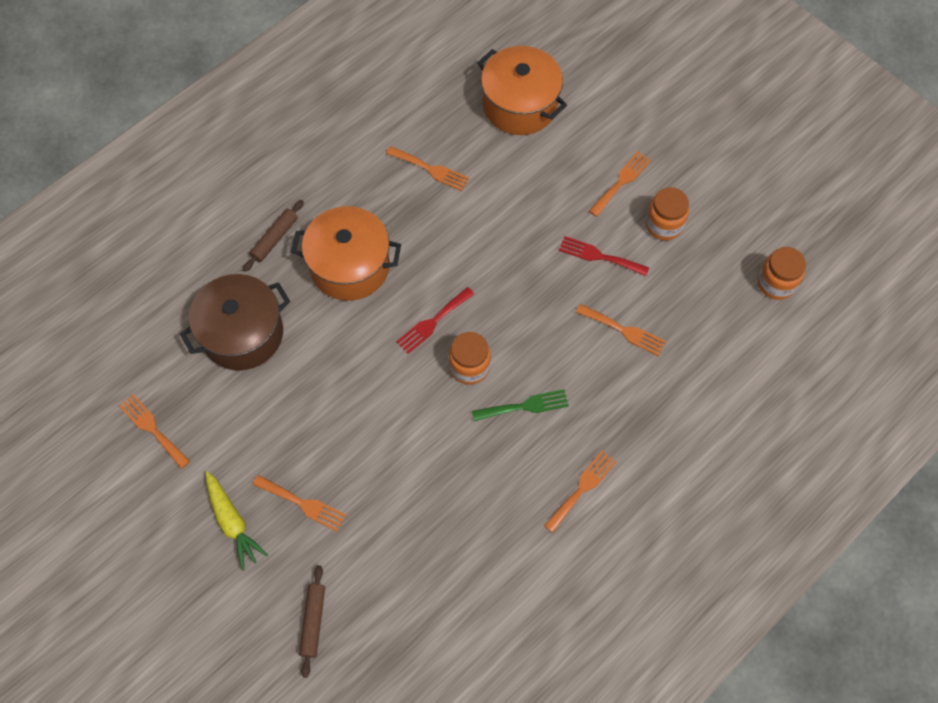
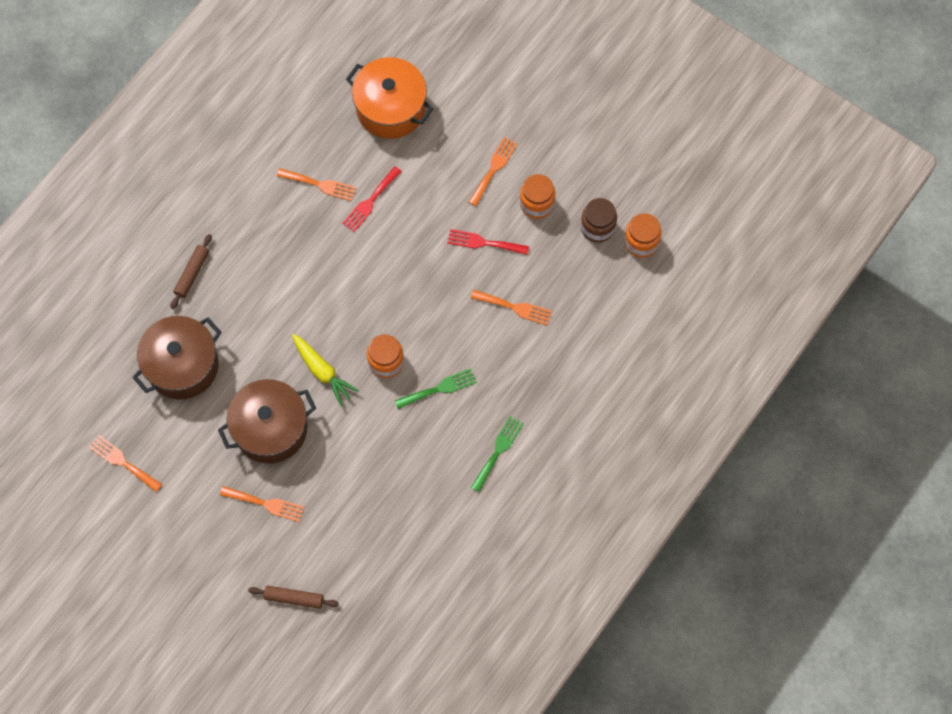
camera: 10 degrees left, 5 degrees up
yellow carrot [205,472,268,571] -> yellow carrot moved to [292,334,359,406]
orange pot [291,206,401,301] -> none
brown rolling pin [299,565,325,678] -> brown rolling pin turned 75 degrees counterclockwise [248,585,339,609]
red fork [396,287,474,354] -> red fork moved to [342,166,402,232]
orange fork [544,451,616,533] -> green fork [471,416,524,492]
none -> brown pot [218,379,316,463]
none -> brown jar [581,198,617,243]

